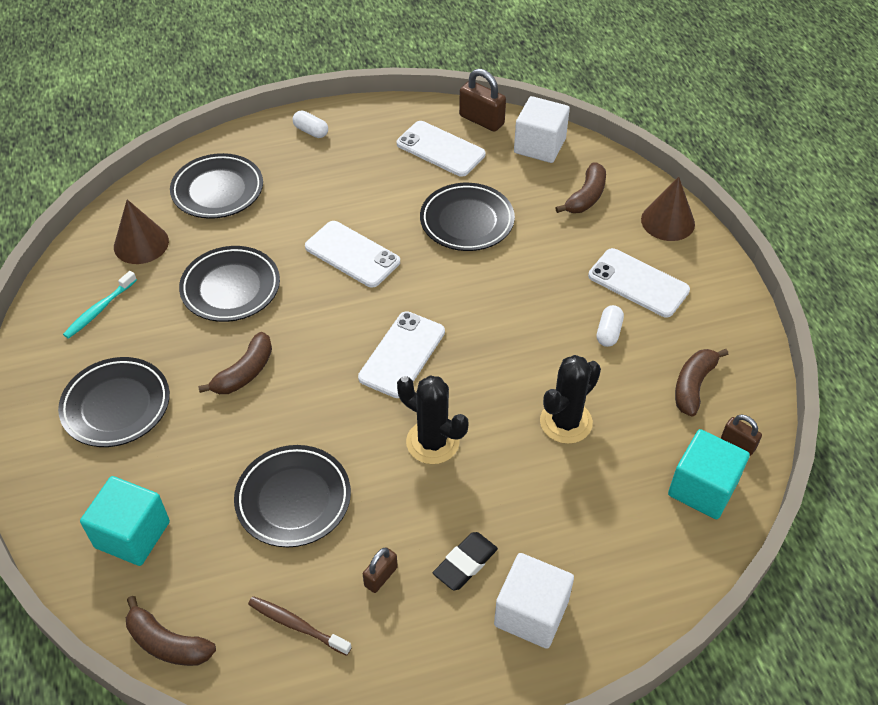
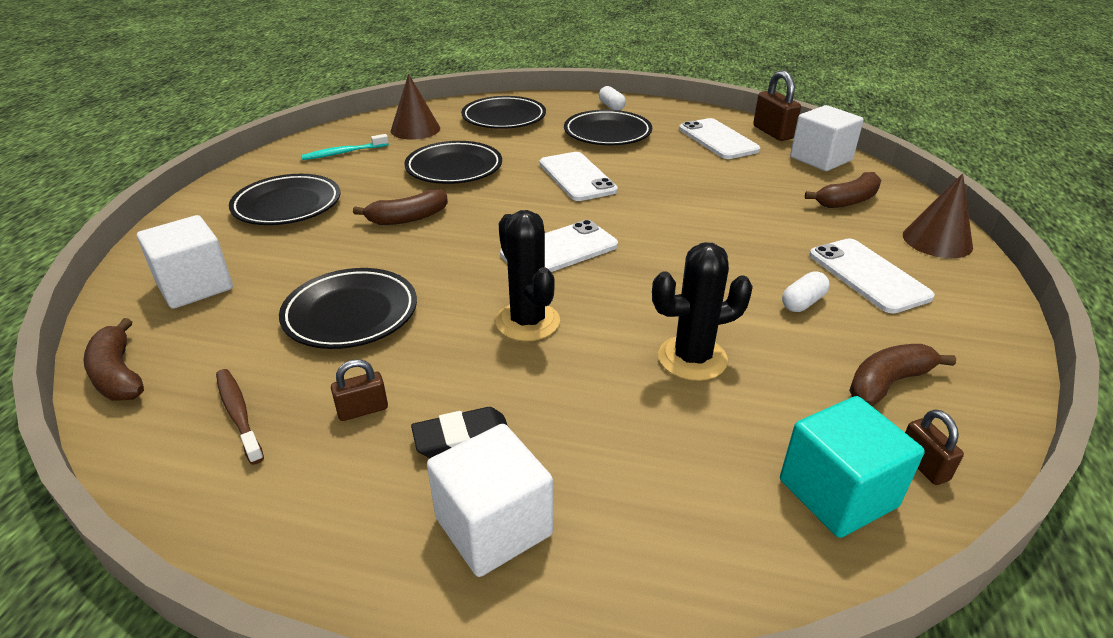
camera: 30 degrees right, 15 degrees down
turquoise cube [80,476,170,566] -> white cube [137,215,233,309]
black plate [420,183,515,251] -> black plate moved to [564,110,652,145]

